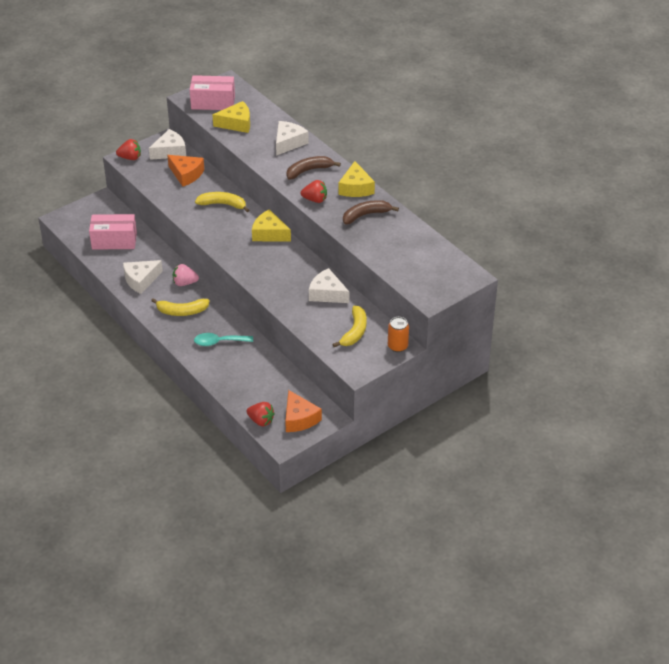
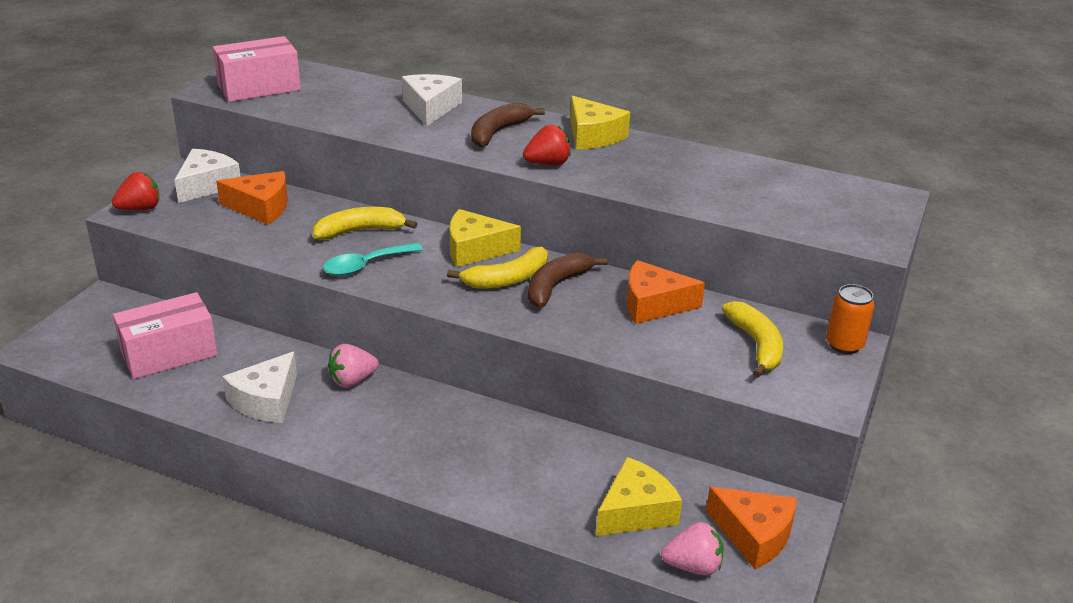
camera: 30 degrees left, 10 degrees down
yellow banana [151,298,210,316] -> yellow banana moved to [447,247,548,289]
turquoise spoon [194,333,253,346] -> turquoise spoon moved to [323,242,423,276]
yellow cheese [213,101,250,133] -> yellow cheese moved to [596,457,682,536]
red strawberry [246,402,275,426] -> pink strawberry [661,522,723,576]
white cheese [309,268,349,303] -> orange cheese [627,260,705,324]
brown banana [343,200,399,225] -> brown banana moved to [528,252,607,308]

